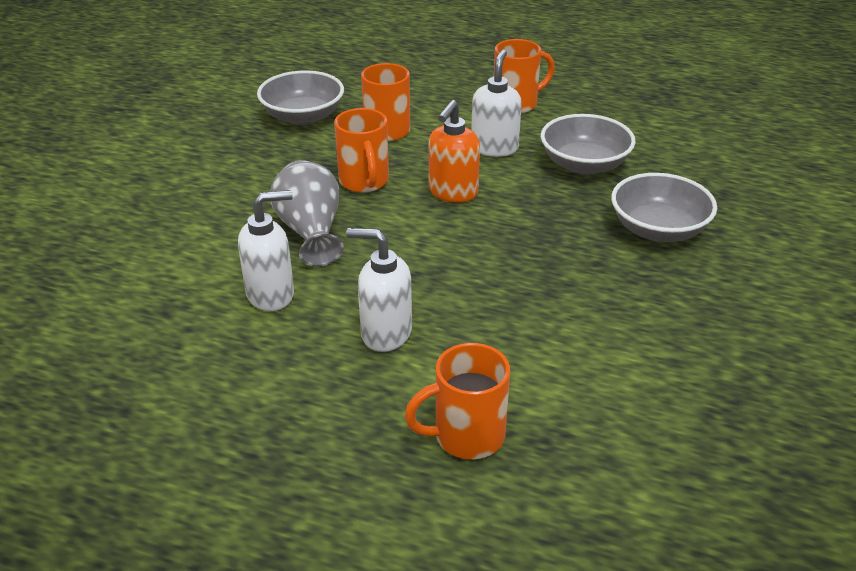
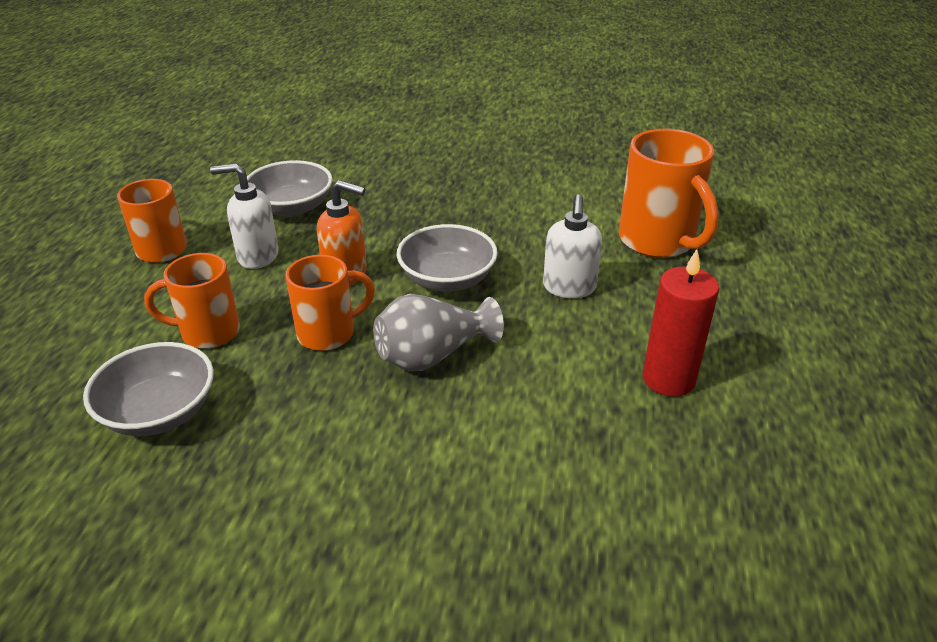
camera: 100 degrees left, 0 degrees up
white soap dispenser [238,190,294,311] -> none
orange mug [405,343,510,459] -> orange mug [619,129,719,258], size x1.54
grey bowl [611,173,717,242] -> grey bowl moved to [396,224,498,292]
none -> red candle [643,249,719,397]

